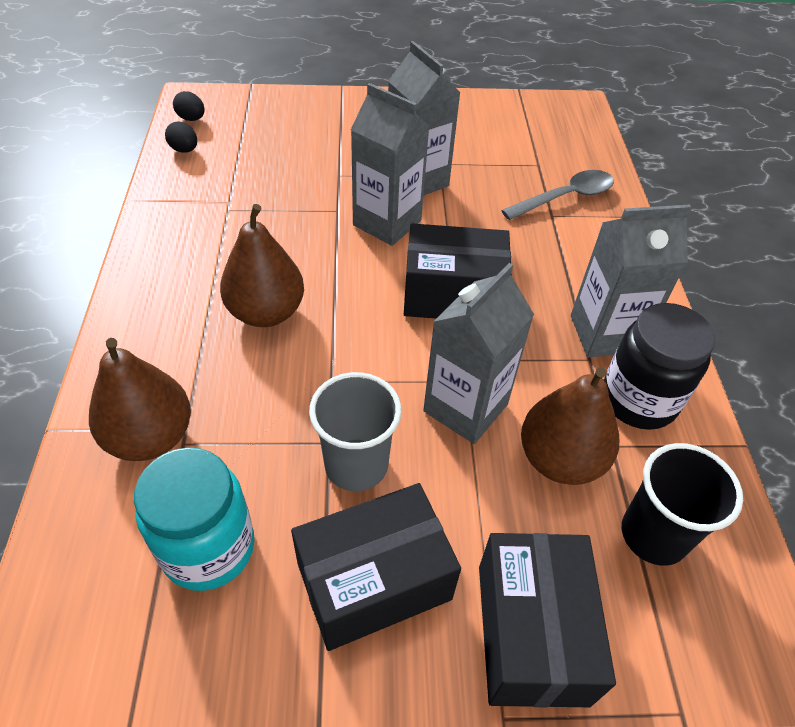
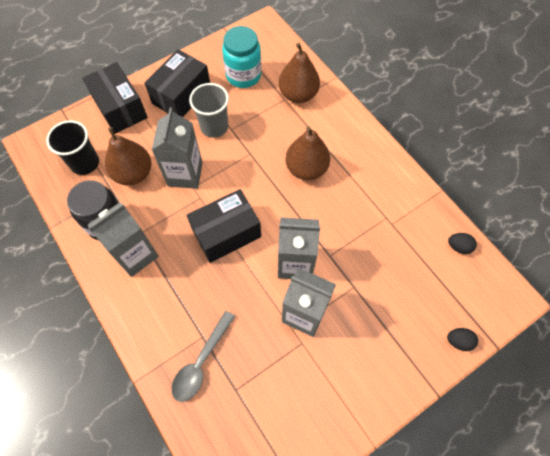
camera: 150 degrees right, 15 degrees up
black egg [173,91,205,121] -> black egg moved to [447,328,478,351]

